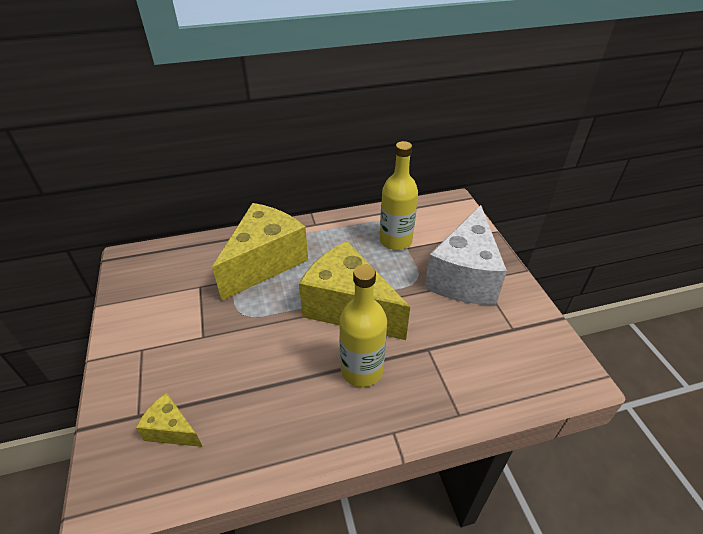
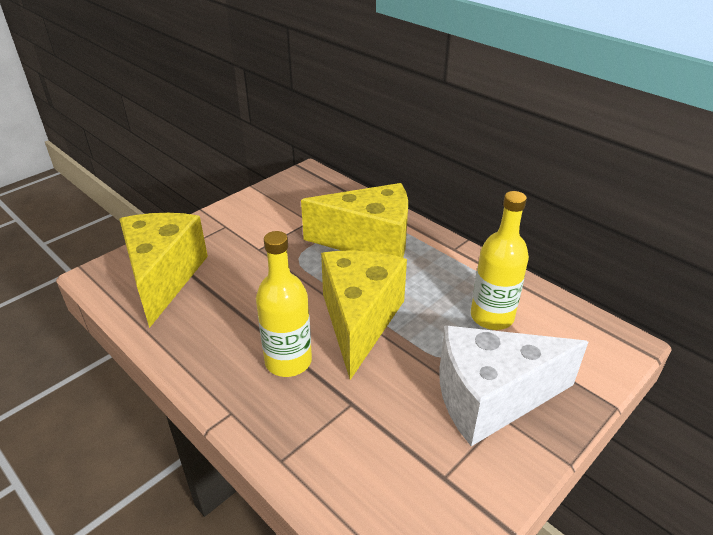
camera: 60 degrees right, 5 degrees down
yellow cheese [136,393,203,447] -> yellow cheese [120,213,208,328], size x2.18

